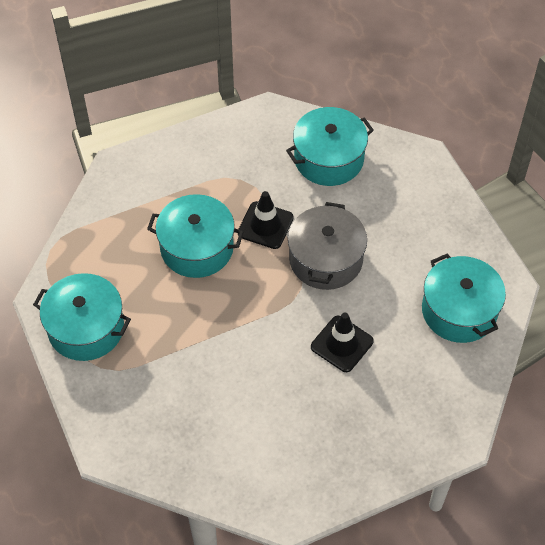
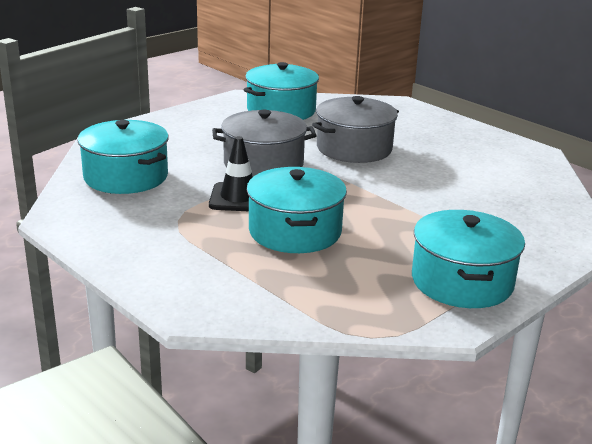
camera: 110 degrees left, 30 degrees down
black traffic cone [311,312,374,372] -> grey pot [312,96,399,163]

